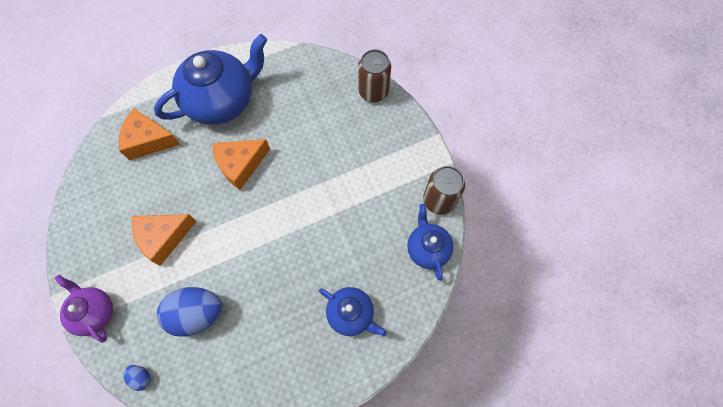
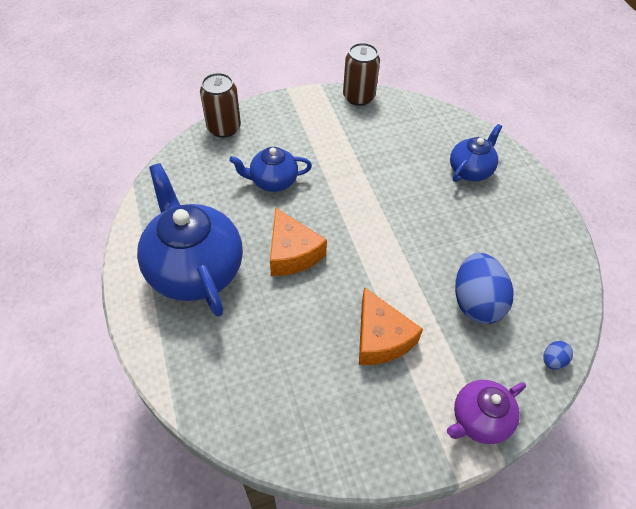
camera: 85 degrees left, 15 degrees down
orange cheese [118,108,180,160] -> none
blue teapot [407,204,453,281] -> blue teapot moved to [229,147,312,192]

